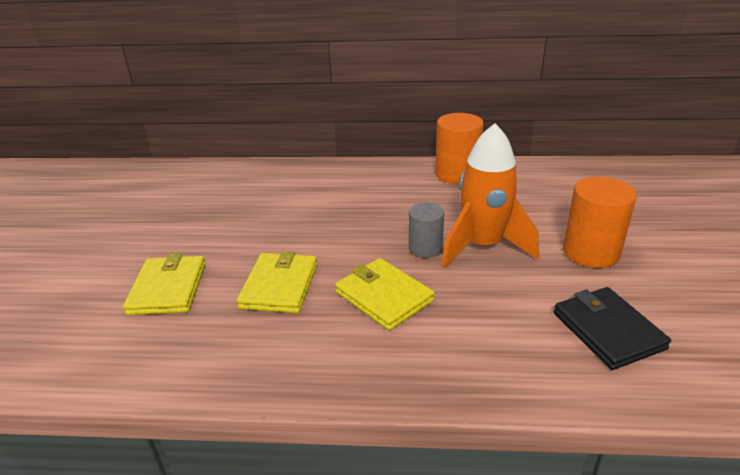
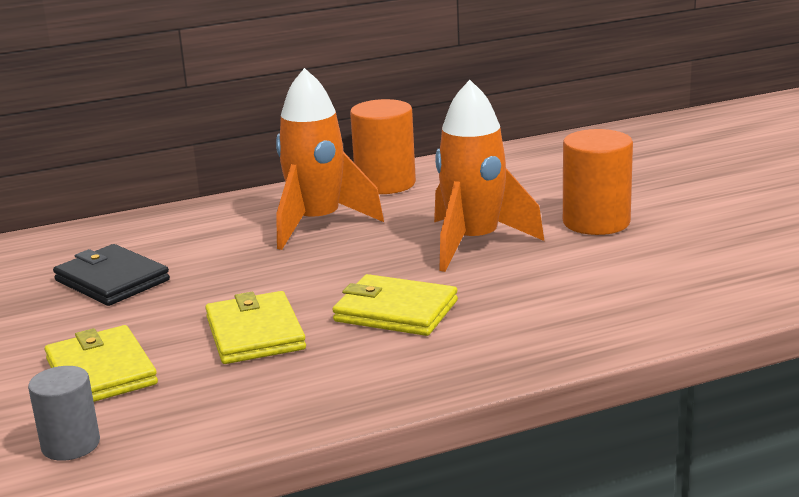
camera: 25 degrees left, 10 degrees down
grey cylinder [409,203,444,258] -> grey cylinder moved to [28,366,100,461]
black wallet [554,287,671,370] -> black wallet moved to [53,244,170,306]
none -> orange rocket [276,68,384,250]

